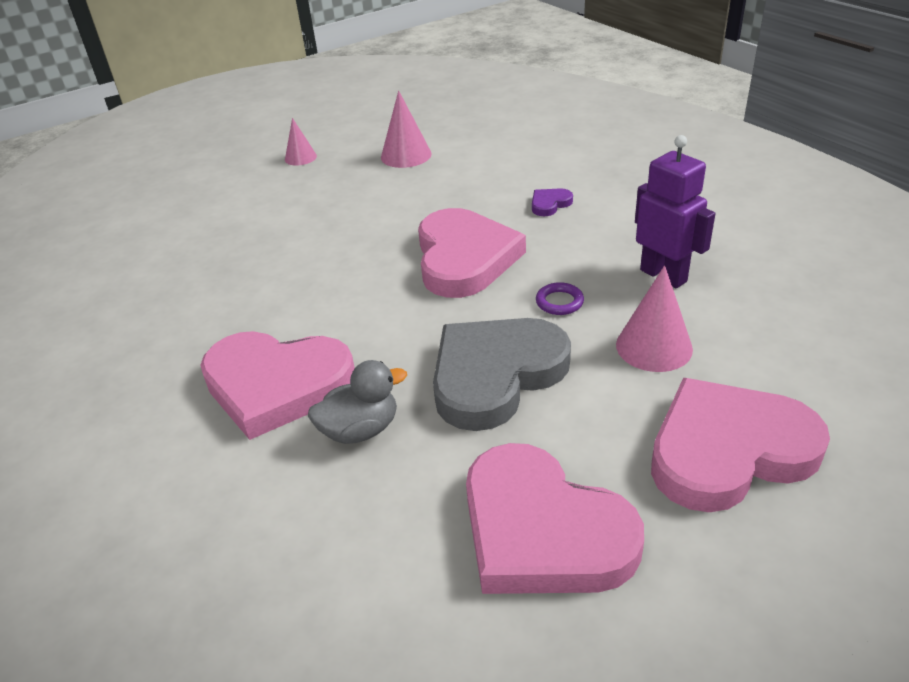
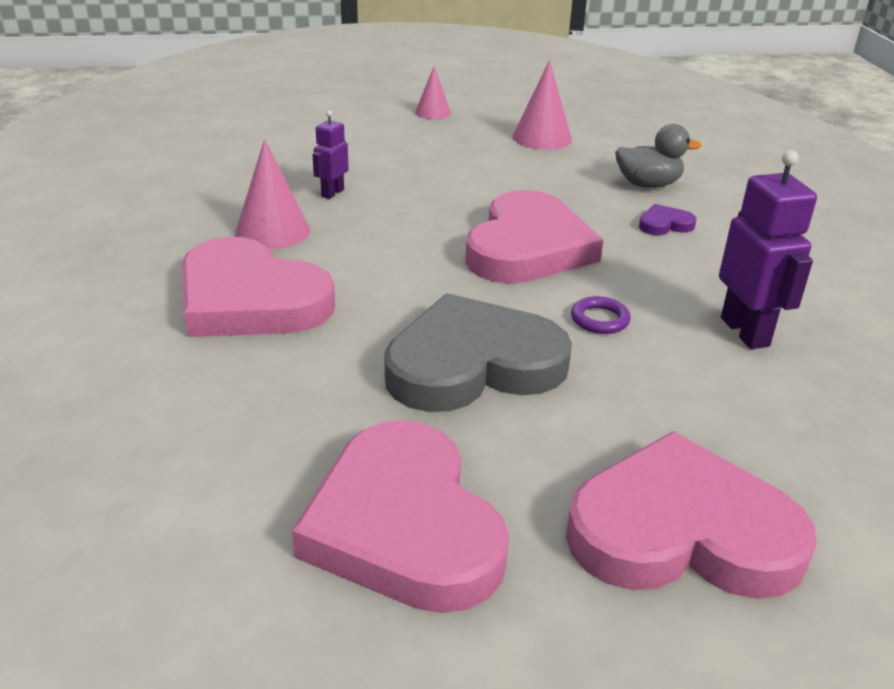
camera: 20 degrees right, 5 degrees down
grey duck [308,360,407,444] -> grey duck moved to [615,124,701,188]
pink cone [616,265,693,372] -> pink cone moved to [235,139,310,250]
none -> purple robot [313,110,349,199]

